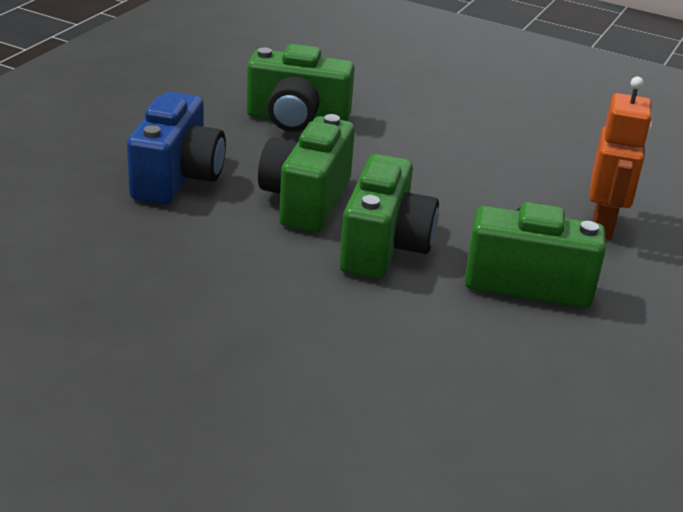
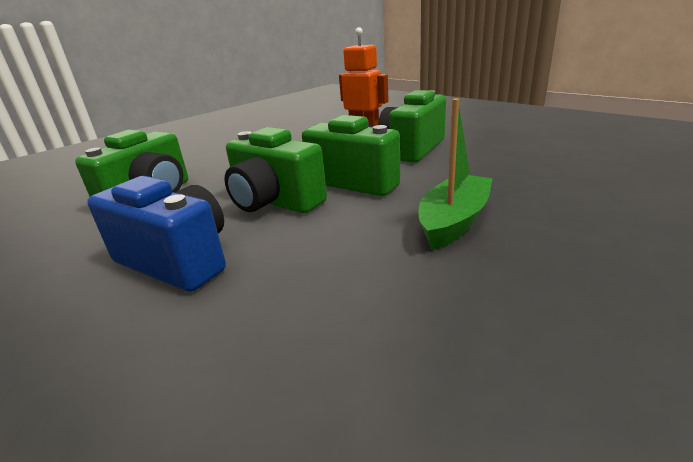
camera: 65 degrees left, 5 degrees down
none -> green boat [419,99,493,250]

